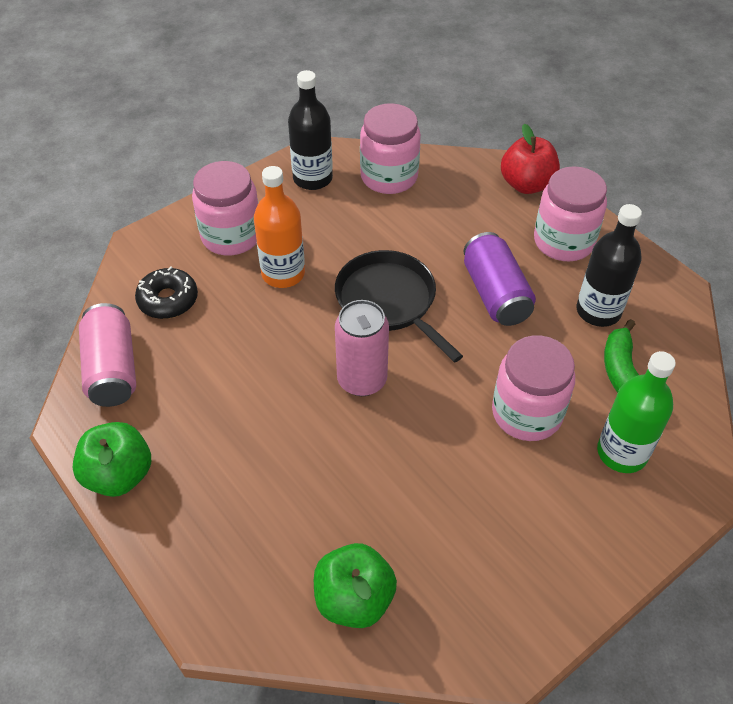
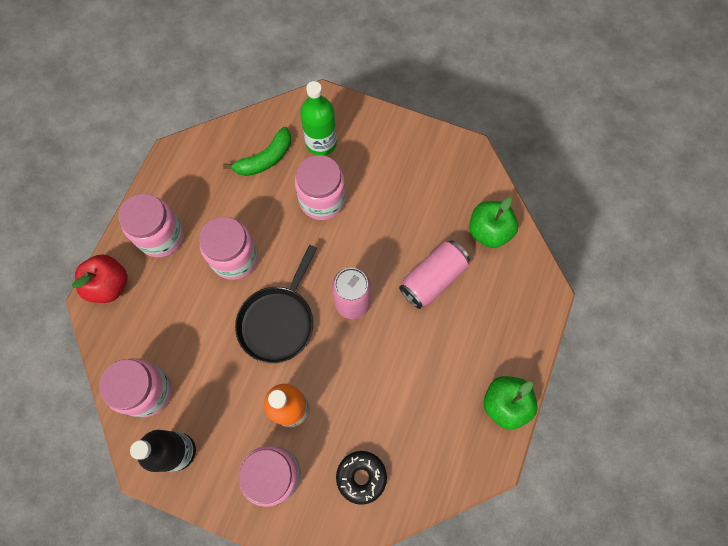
camera: 120 degrees left, 20 degrees up
pink can [79,303,136,407] -> pink can moved to [399,240,470,309]
purple can [463,232,536,326] -> pink jar [199,217,258,280]
black bottle [577,204,642,327] -> none

